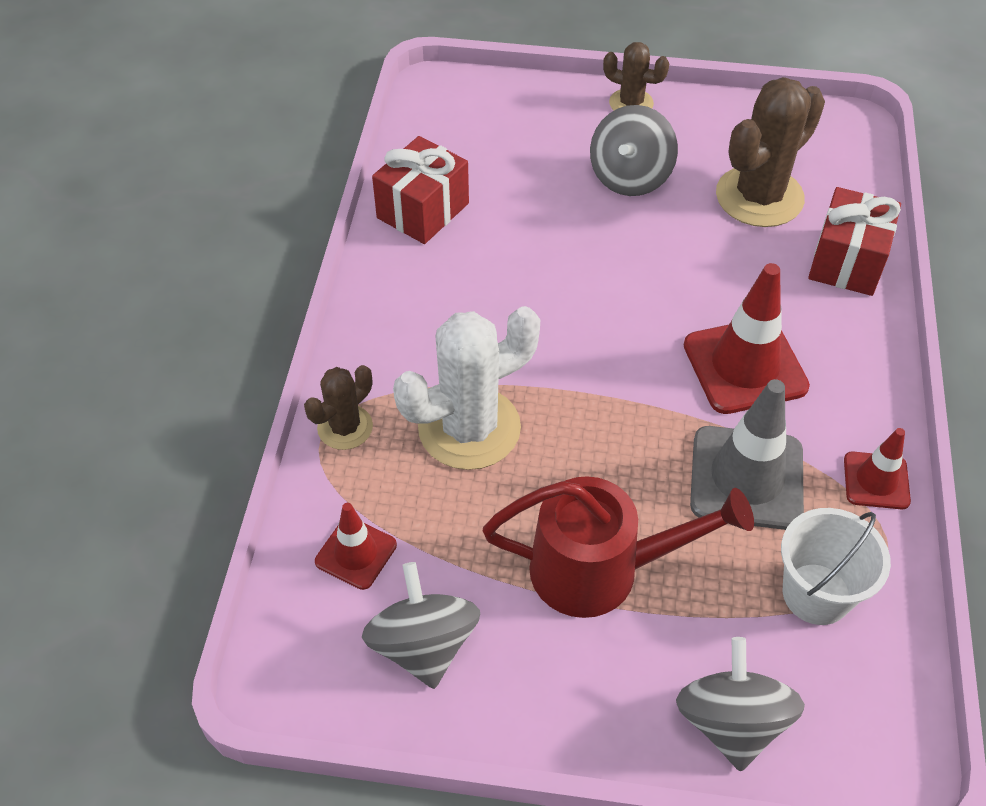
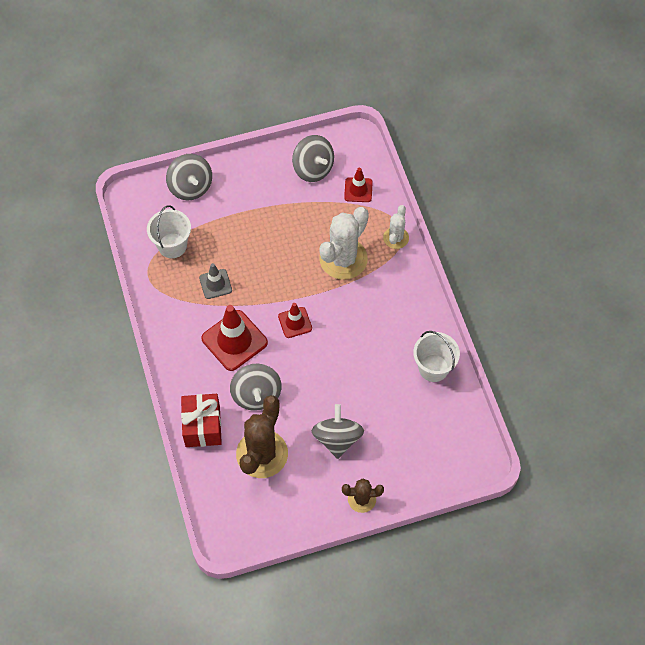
camera: 155 degrees right, 10 degrees up
brown cactus [304,365,373,450] -> white cactus [383,205,409,249]
red gift [372,136,469,244] -> white bucket [413,331,460,382]
red watering can [483,476,754,618] -> none
grey traffic cone [690,379,804,530] -> grey traffic cone [199,263,232,299], size x0.56
red traffic cone [844,428,911,510] -> red traffic cone moved to [278,303,312,338]
none -> grey spinning top [230,364,282,411]

